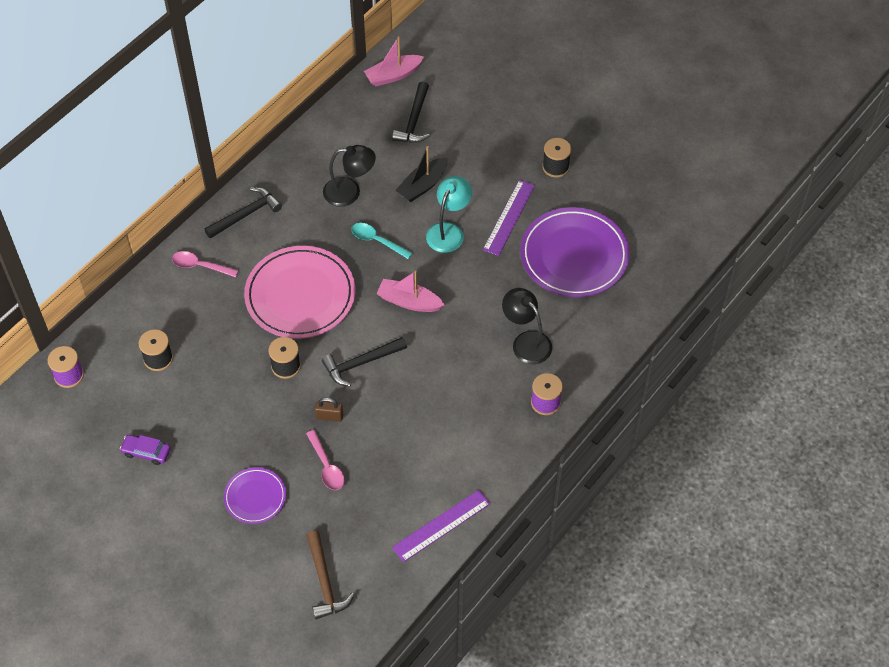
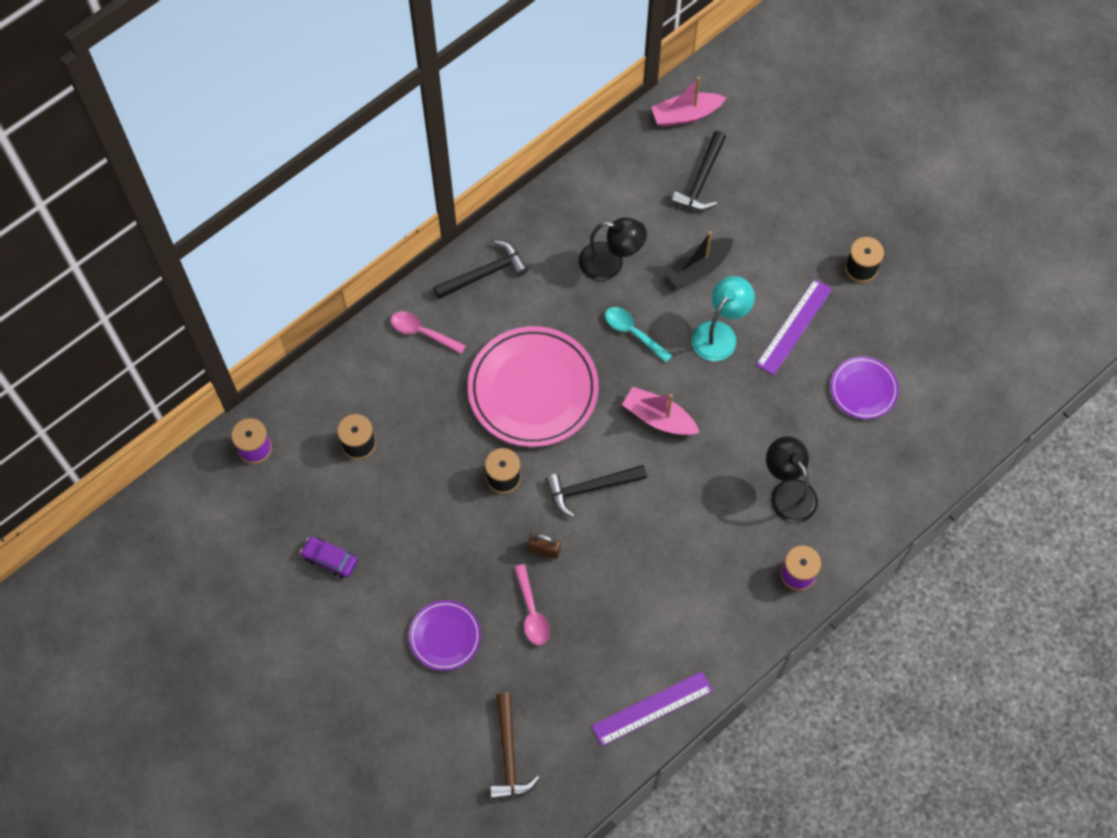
camera: 10 degrees right, 10 degrees up
purple plate [520,207,630,297] -> purple plate [830,357,899,419], size x0.52

